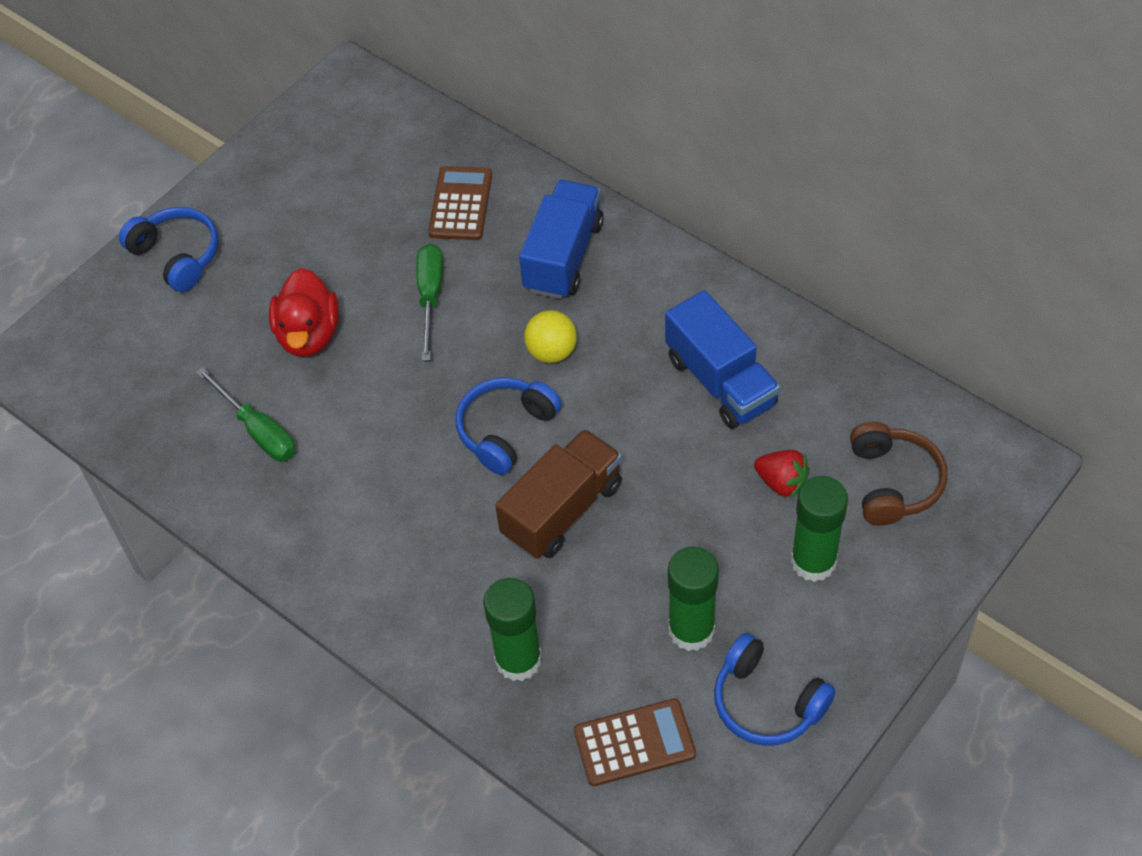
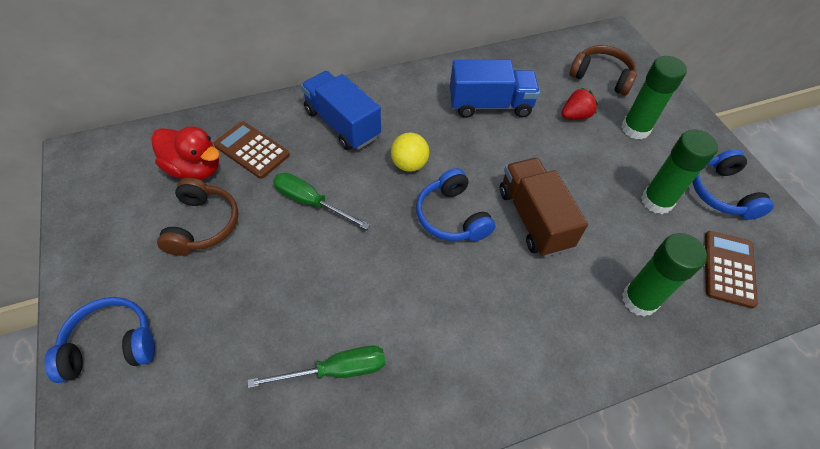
camera: 65 degrees left, 0 degrees up
red duck [269,268,339,357] -> red duck moved to [151,126,220,180]
blue headphones [714,633,836,746] -> blue headphones turned 105 degrees clockwise [692,149,774,220]
none -> brown headphones [157,177,239,256]

